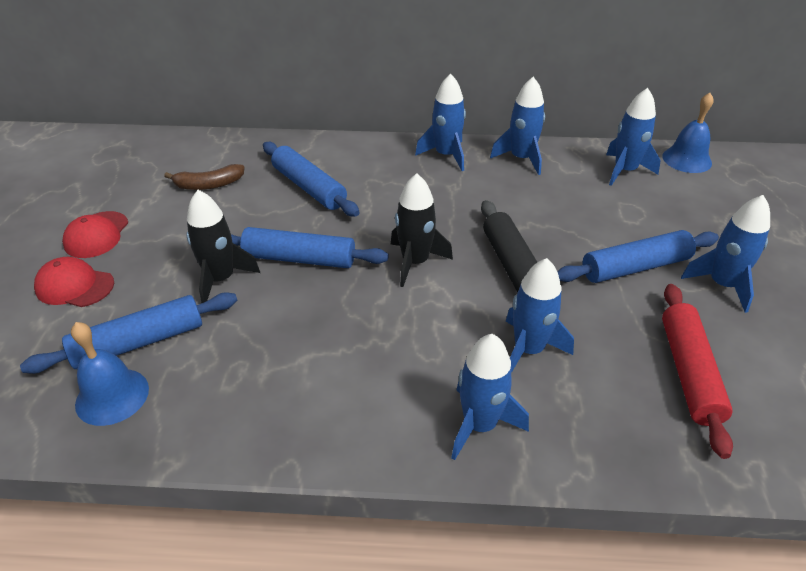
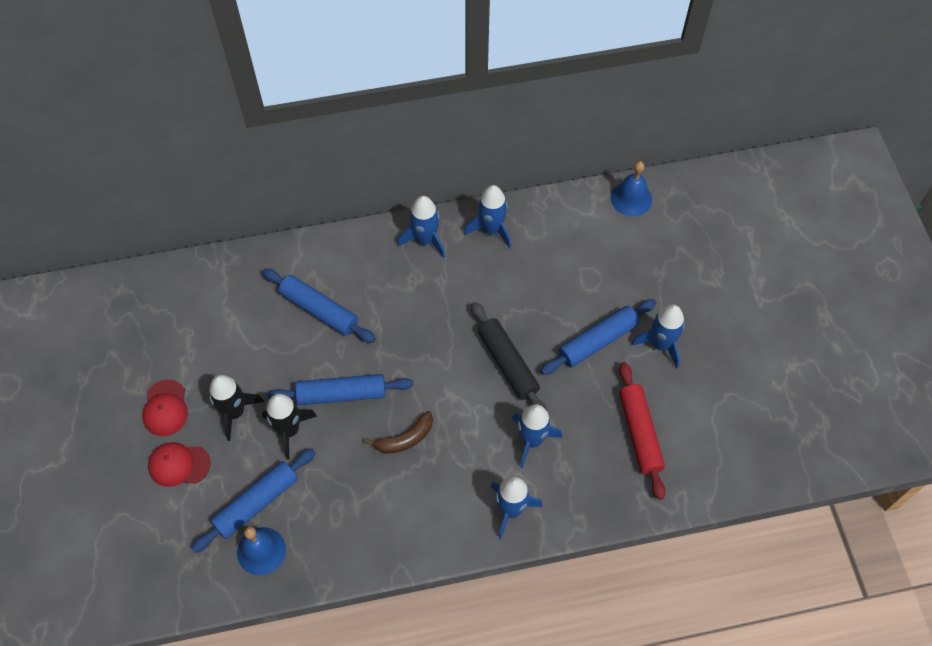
camera: 15 degrees left, 20 degrees up
brown banana [164,164,244,190] -> brown banana moved to [365,411,433,453]
black rocket [391,173,453,287] -> black rocket moved to [209,375,264,441]
blue rocket [606,88,661,186] -> none

